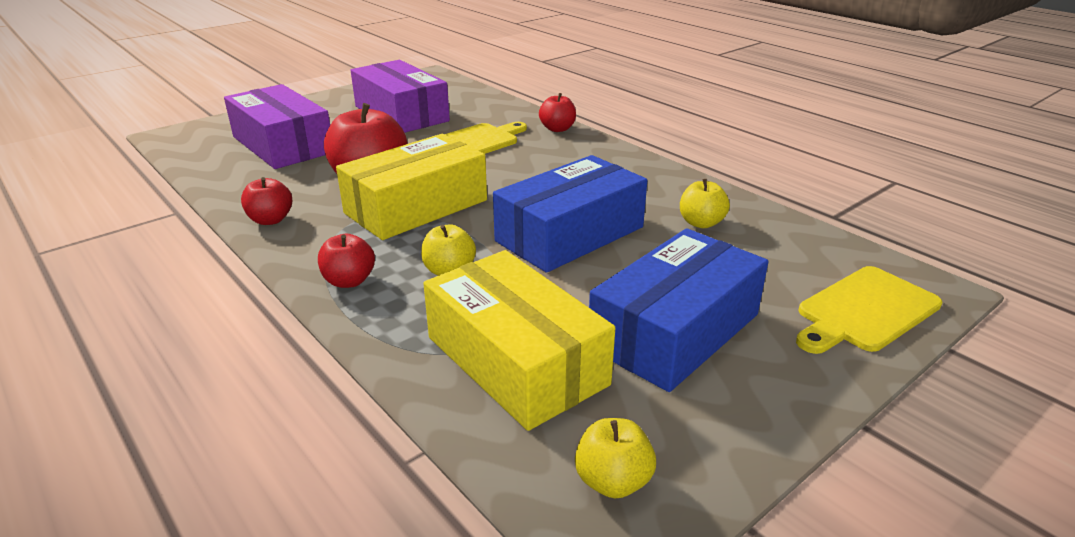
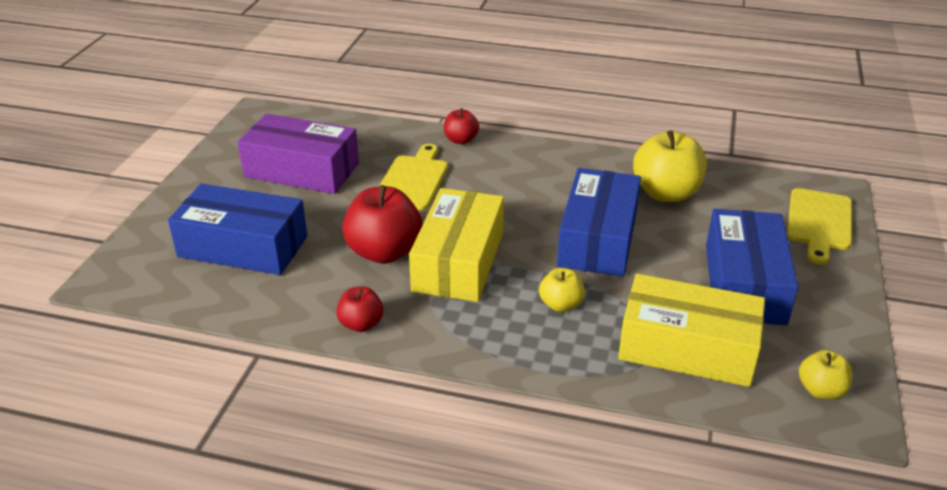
camera: 35 degrees left, 5 degrees up
purple box [224,84,330,169] -> blue box [168,184,307,275]
red apple [318,234,375,288] -> none
yellow apple [680,179,730,228] -> yellow apple [633,130,707,202], size x1.85

